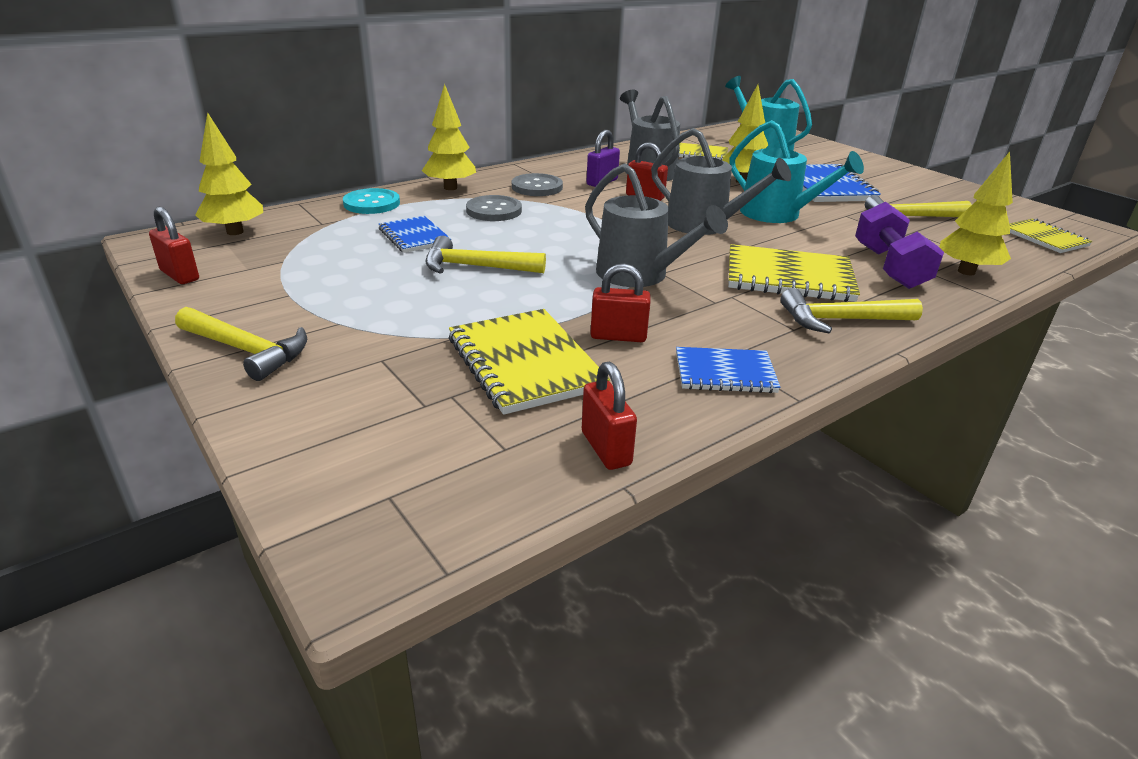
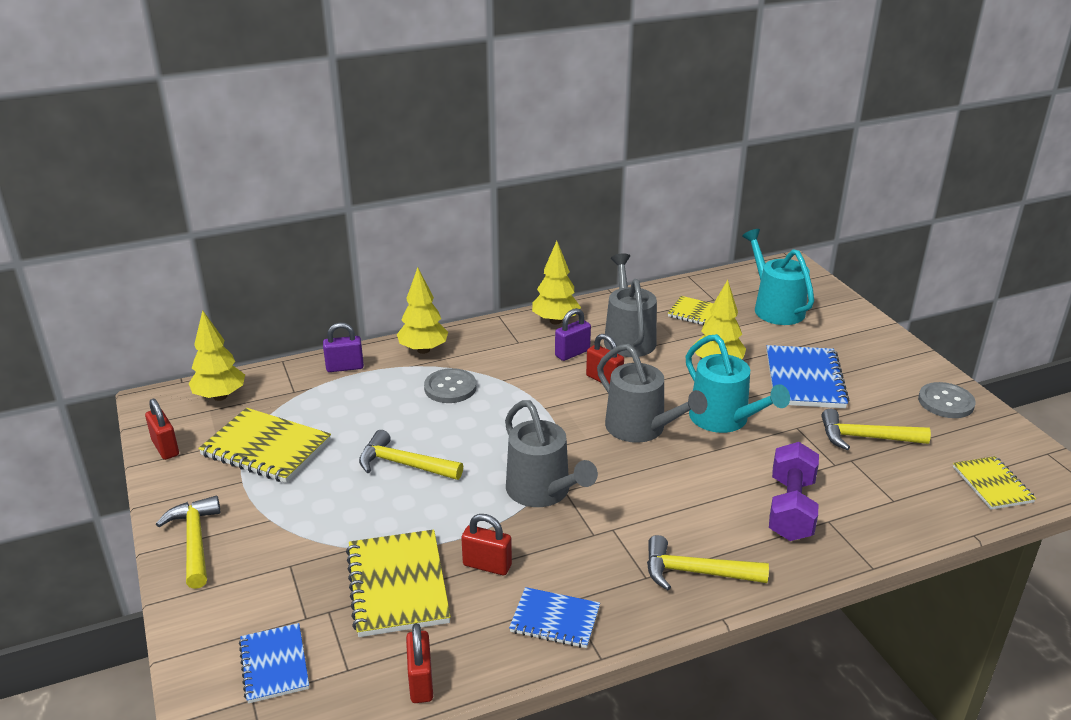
camera: 15 degrees right, 0 degrees up
yellow hammer [175,307,307,381] -> yellow hammer turned 150 degrees counterclockwise [156,496,220,589]
turquoise button [343,188,400,214] -> purple padlock [323,323,364,372]
blue notebook [379,216,451,253] -> blue notebook moved to [239,623,309,704]
grey button [512,173,563,196] -> grey button moved to [918,382,976,418]
yellow notebook [728,244,860,302] -> yellow notebook moved to [198,408,331,483]
yellow tree [939,151,1013,275] -> yellow tree moved to [532,241,581,324]

